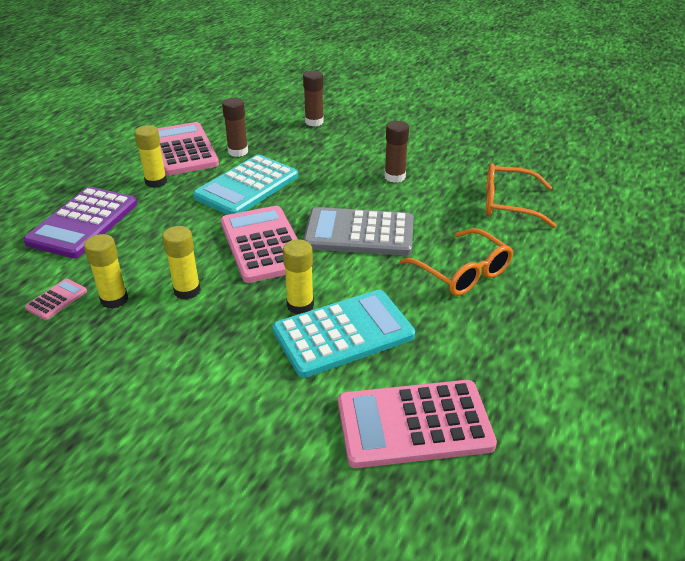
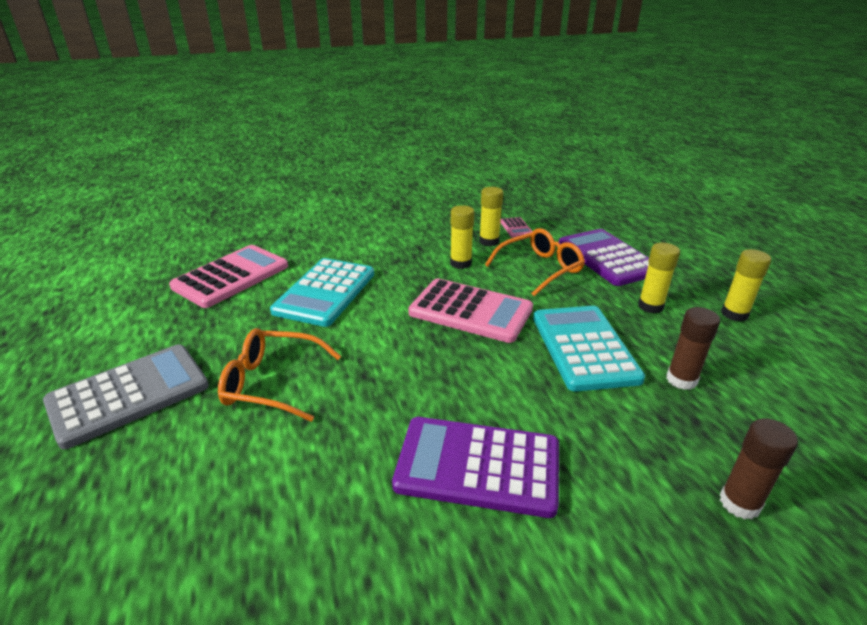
camera: 135 degrees right, 5 degrees down
pink calculator [157,122,219,176] -> none
yellow glue stick [283,239,314,314] -> yellow glue stick moved to [721,249,771,321]
grey calculator [303,207,414,256] -> grey calculator moved to [43,344,209,449]
brown glue stick [384,121,409,183] -> purple calculator [392,417,559,518]
orange glasses [486,163,557,228] -> orange glasses moved to [485,228,585,296]

